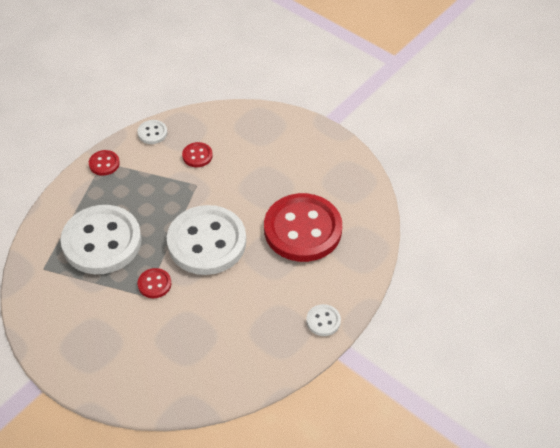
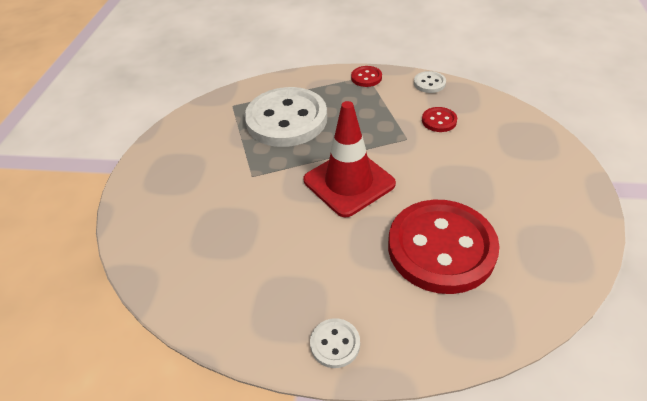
camera: 60 degrees right, 5 degrees down
red button [138,268,171,298] -> none
white button [167,205,246,275] -> red traffic cone [303,101,396,217]

